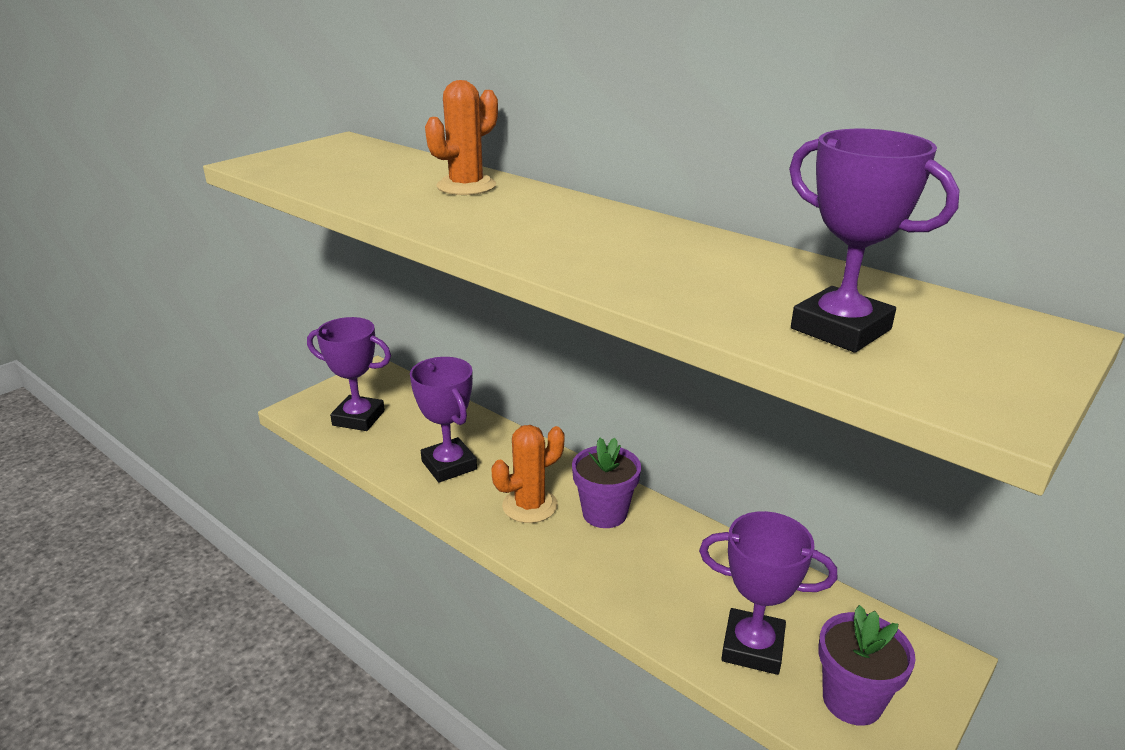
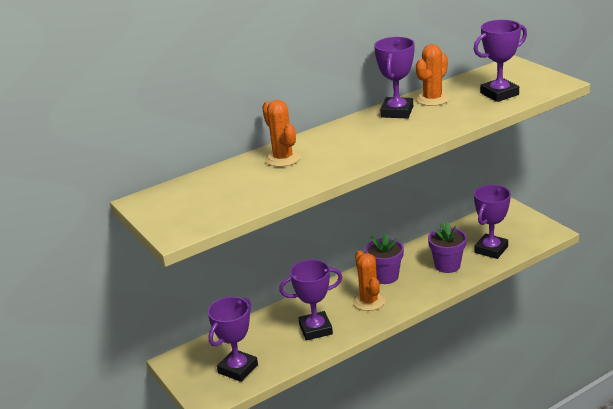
camera: 70 degrees left, 0 degrees up
purple flower pot [818,605,916,726] -> purple flower pot moved to [428,222,467,273]
none -> purple trophy [374,37,415,119]
none -> orange cactus [416,44,450,106]

